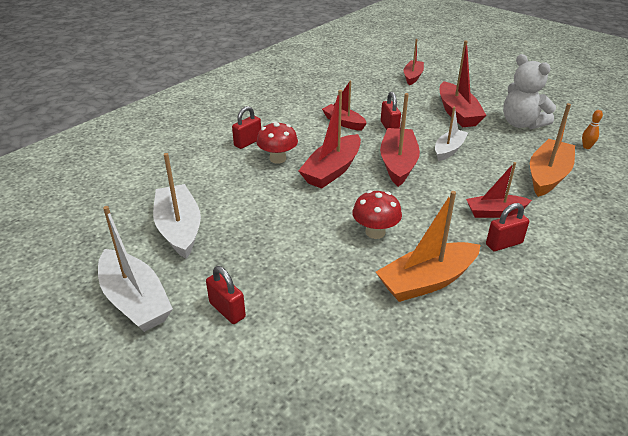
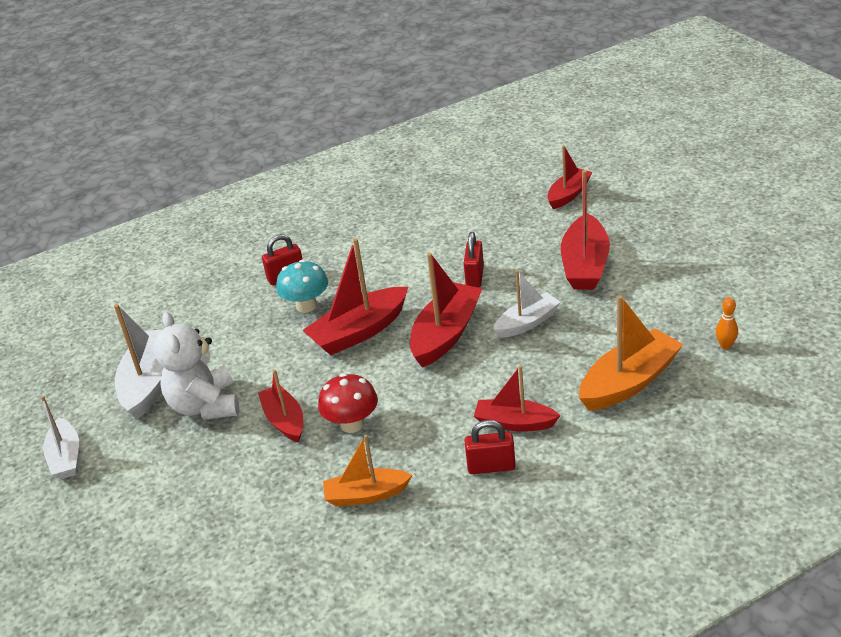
camera: 25 degrees right, 0 degrees up
white boat [98,206,173,332] -> white boat [41,396,79,479], size x0.64
red padlock [206,266,246,324] -> none
red mushroom [256,121,298,164] -> turquoise mushroom [276,259,328,313]
red boat [322,81,367,131] -> red boat moved to [258,369,303,443]
orange boat [376,191,480,302] -> orange boat [323,435,412,506], size x0.64
white teddy bear [503,54,556,129] -> white teddy bear moved to [154,312,239,420]

